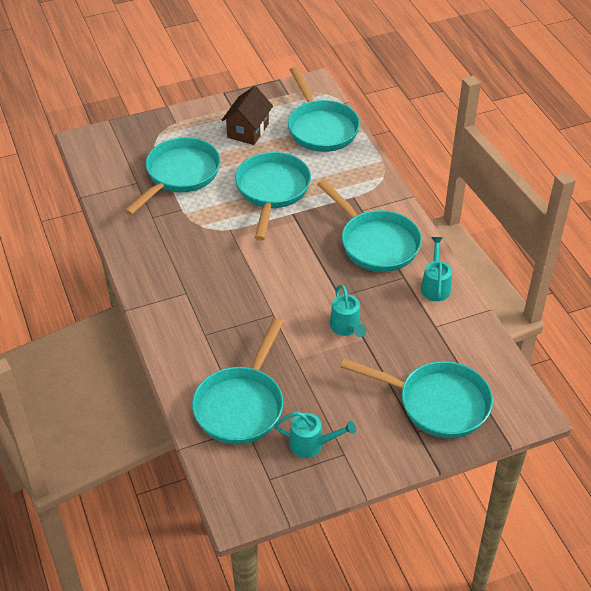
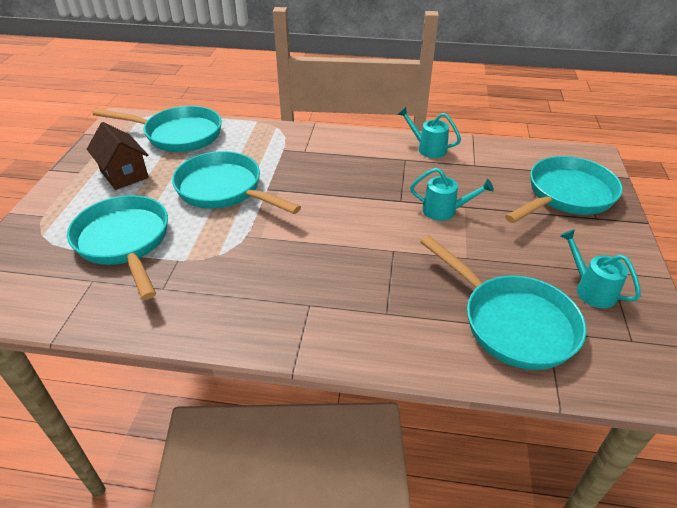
camera: 60 degrees left, 5 degrees down
turquoise watering can [274,412,356,458] -> turquoise watering can turned 75 degrees counterclockwise [560,229,641,308]
turquoise pan [317,180,422,272] -> none

